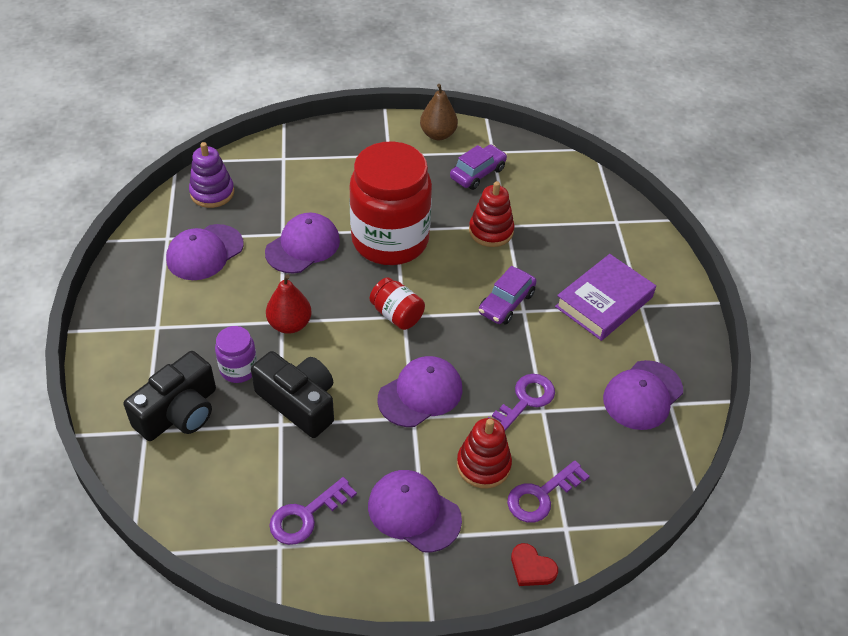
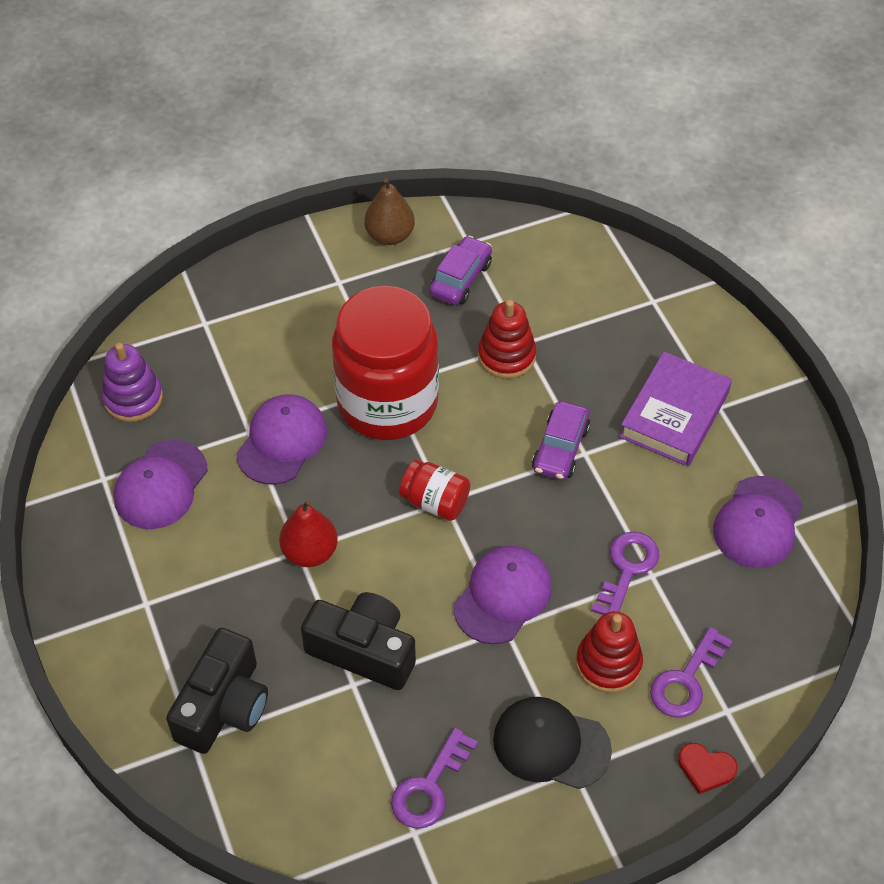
camera: 15 degrees left, 5 degrees up
purple jar [215,326,257,383] -> none
purple cap [368,470,462,552] -> black cap [493,697,612,789]

